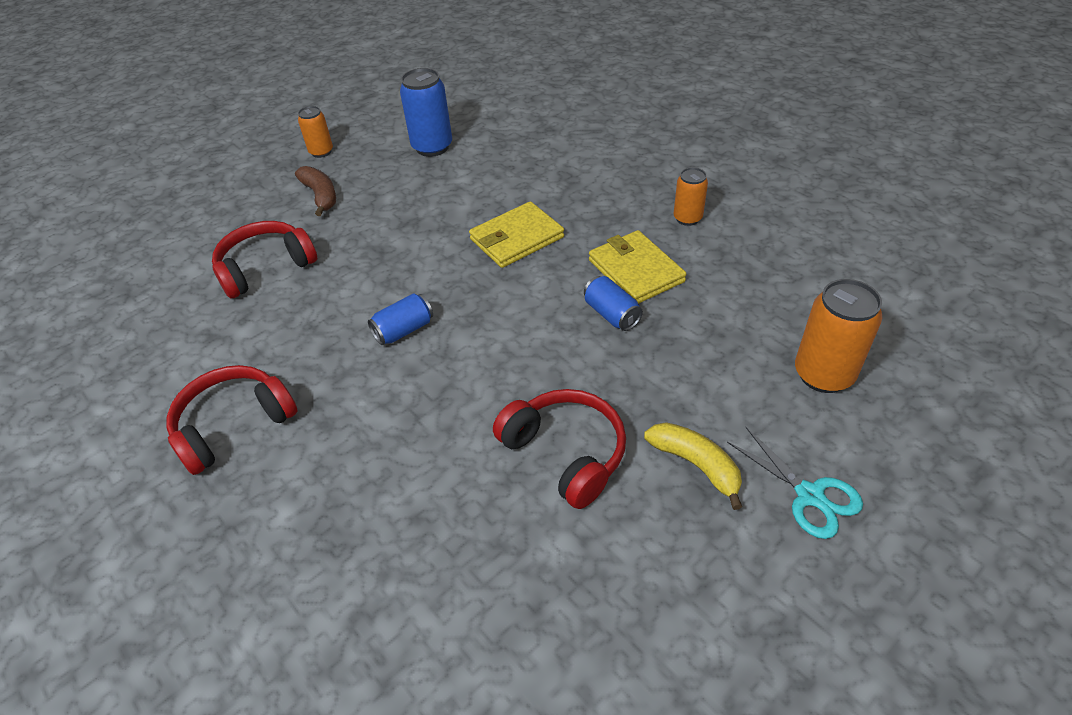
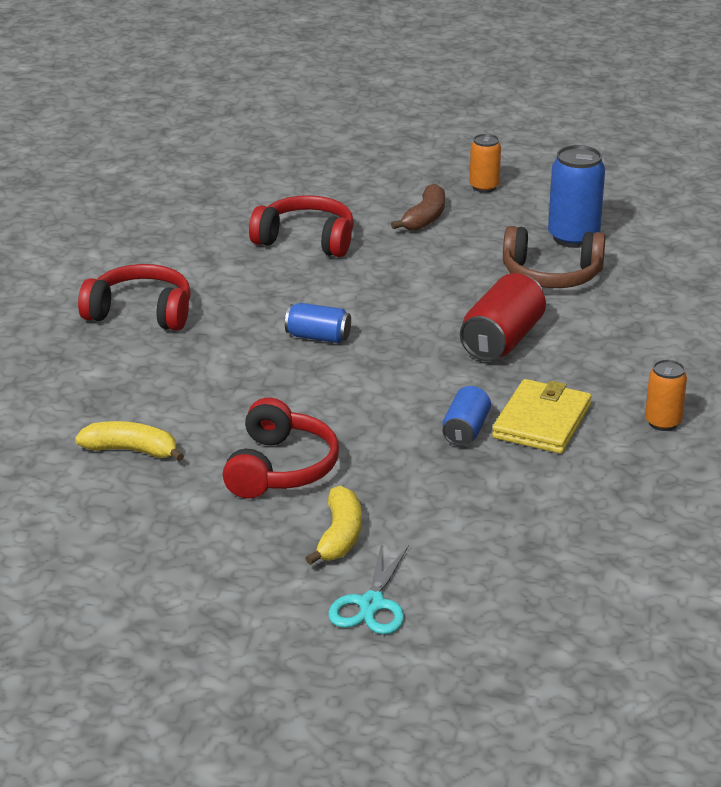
camera: 50 degrees right, 15 degrees down
yellow wallet [469,201,564,268] -> red can [460,273,546,361]
orange can [795,279,882,393] -> none
none -> yellow banana [75,421,184,462]
none -> brown headphones [503,226,606,288]

